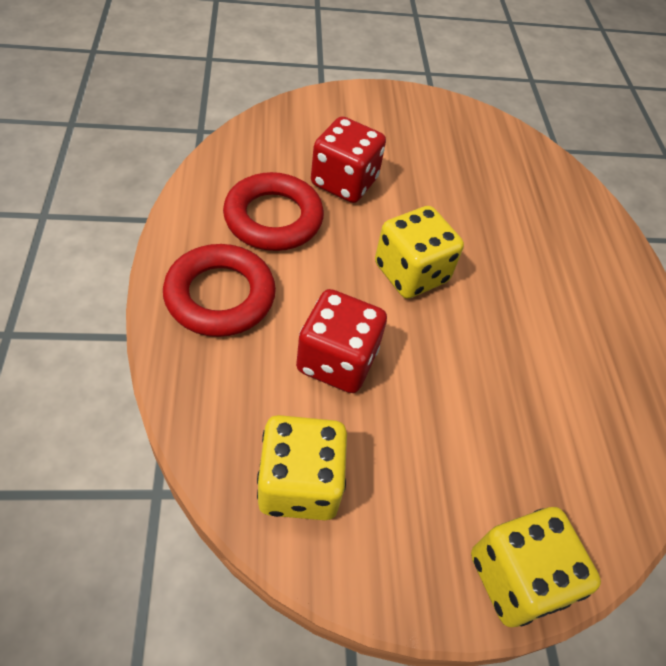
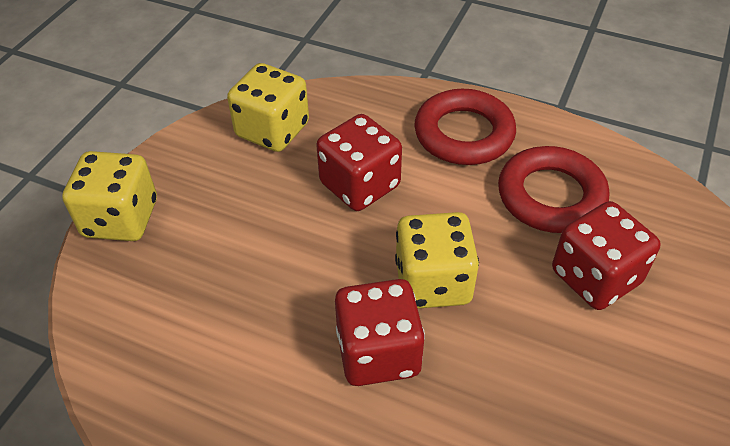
camera: 125 degrees right, 5 degrees down
none -> red dice [335,279,425,386]

